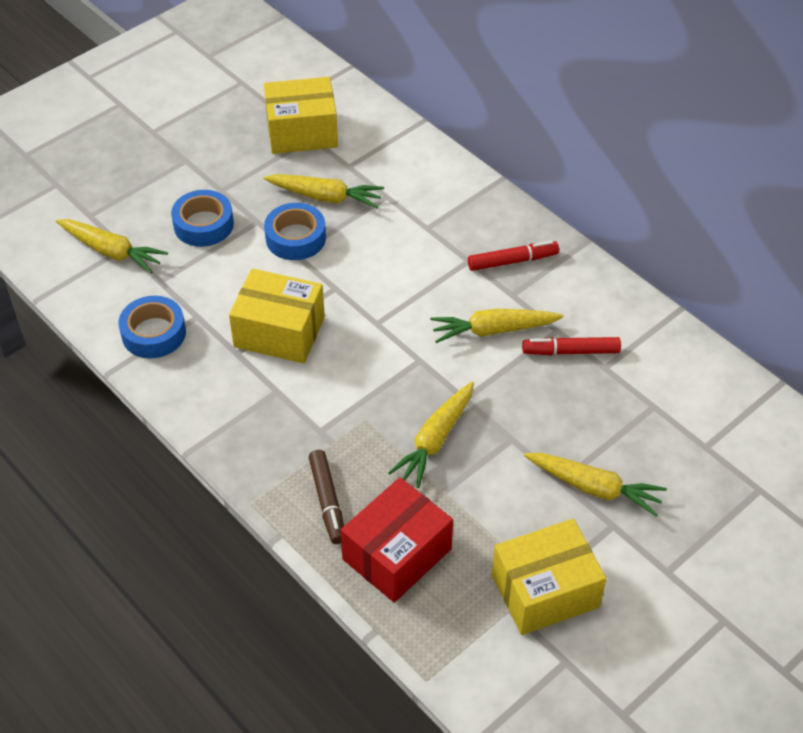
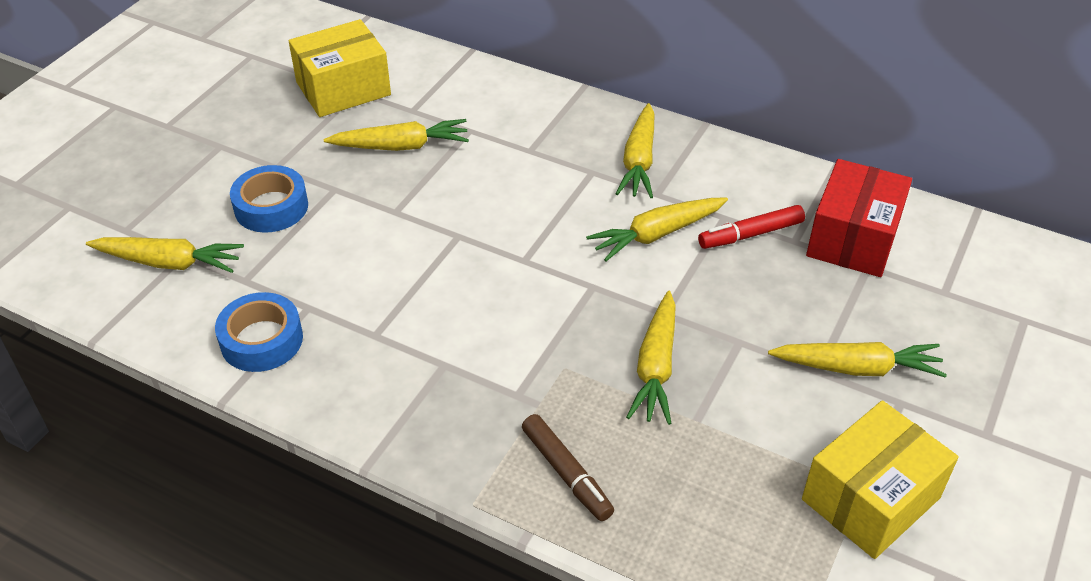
camera: 20 degrees left, 5 degrees down
yellow box [229,269,325,363] -> none
blue tape [264,203,326,260] -> none
red box [341,477,453,603] -> red box moved to [806,159,912,277]
red marker [468,241,559,271] -> yellow carrot [615,103,654,198]

